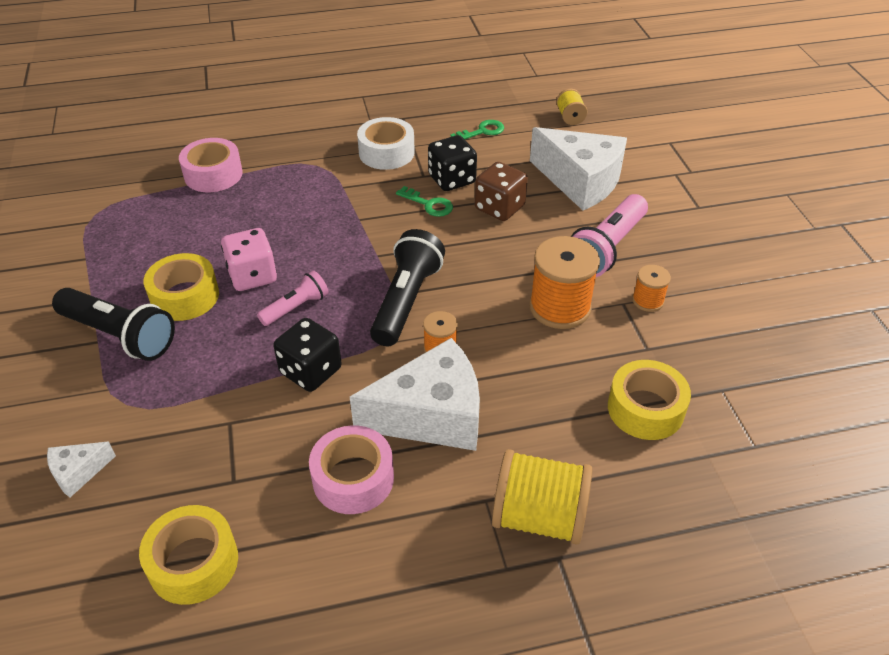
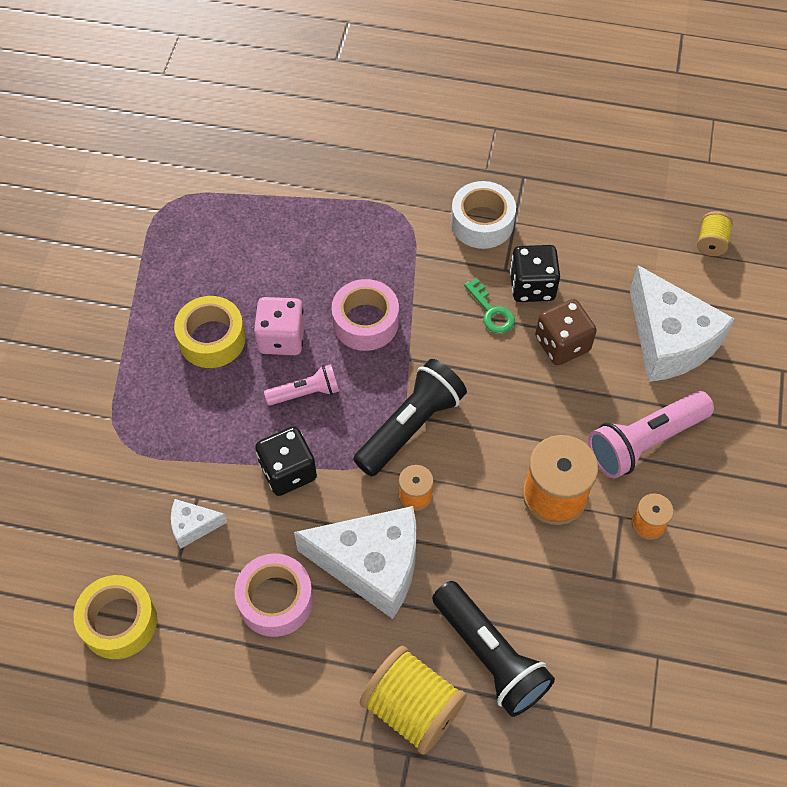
camera: 25 degrees right, 15 degrees up
white cheese [47,441,116,498] -> white cheese moved to [171,499,227,549]
black flashlight [52,288,175,361] -> black flashlight moved to [432,581,555,717]
pink tape [179,138,243,192] -> pink tape moved to [332,279,399,351]
green key [450,120,504,139] -> none
yellow tape [608,360,691,440] -> none

